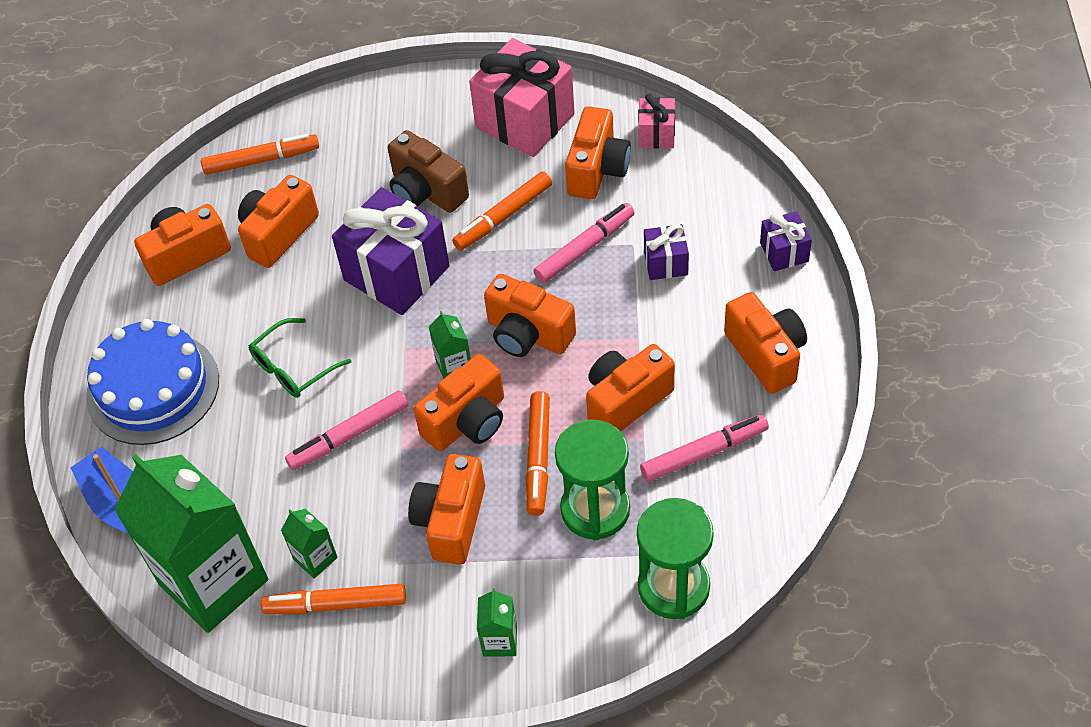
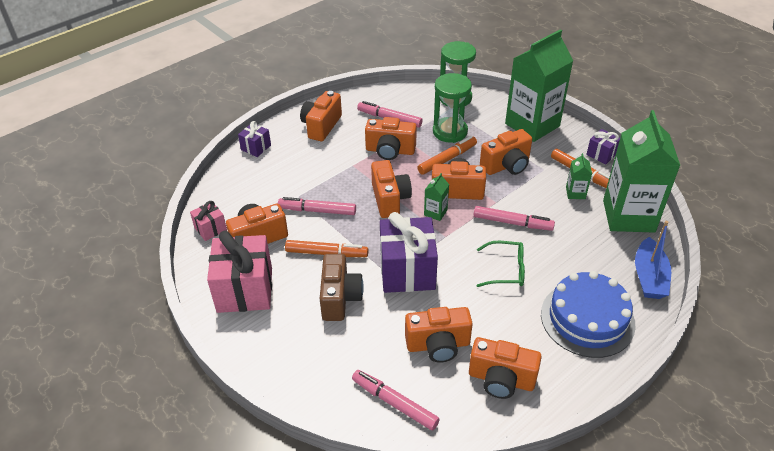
camera: 135 degrees left, 10 degrees down
orange marker [201,134,319,175] -> pink marker [352,370,440,430]
green carton [477,588,517,657] -> green carton [505,29,573,142], size x2.47
purple gift [644,224,689,280] -> purple gift moved to [586,129,620,164]

